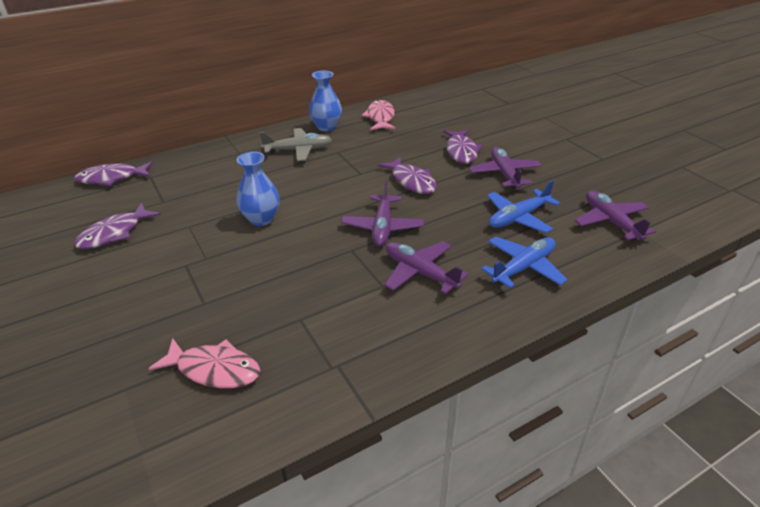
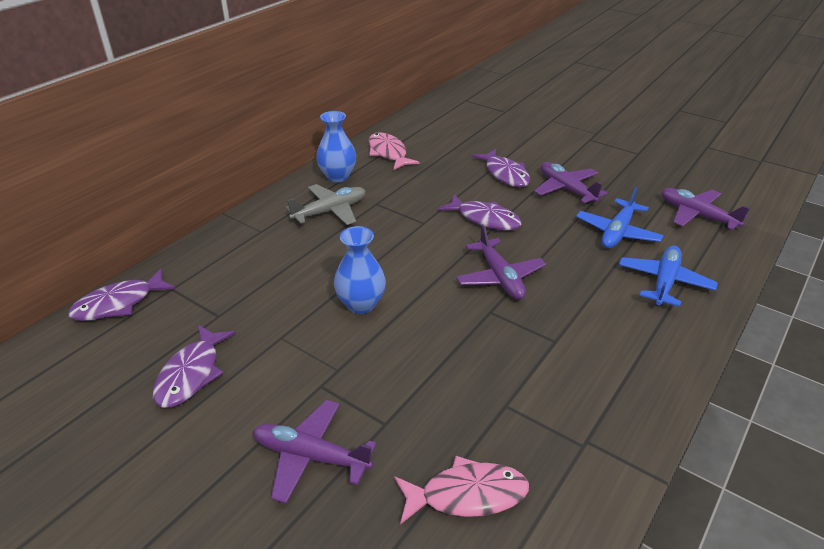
camera: 25 degrees left, 0 degrees up
purple plane [384,241,469,294] -> purple plane moved to [253,400,377,504]

